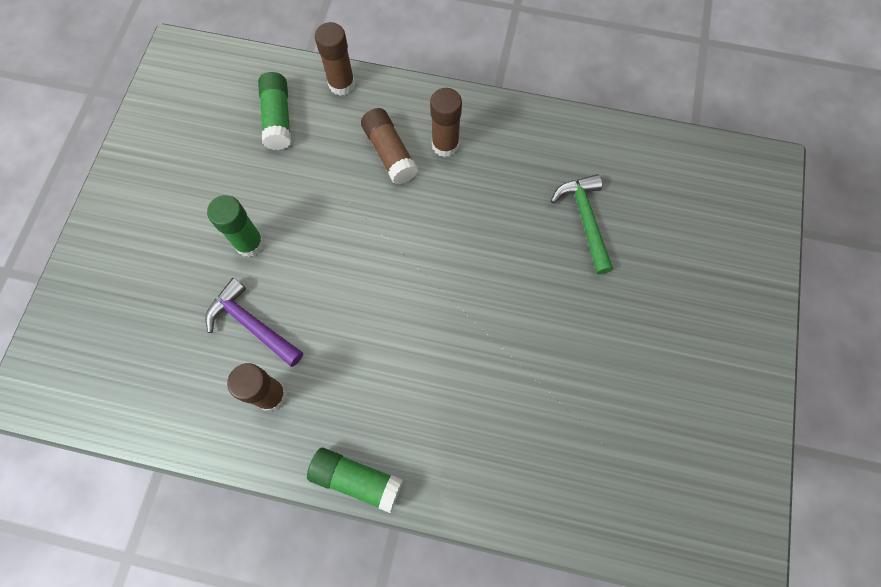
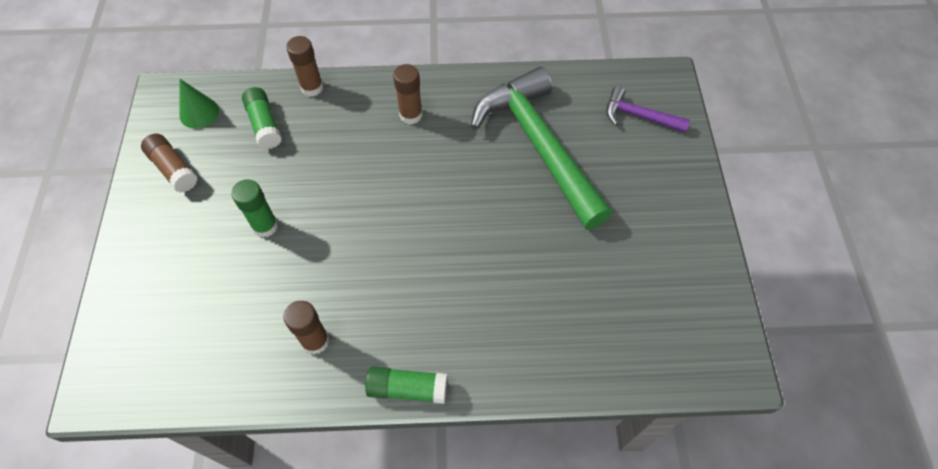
camera: 15 degrees left, 10 degrees down
purple hammer [205,278,303,367] -> purple hammer moved to [606,86,690,133]
brown glue stick [361,108,418,184] -> brown glue stick moved to [141,134,198,193]
green hammer [551,174,613,274] -> green hammer [471,67,612,230], size x2.16
none -> green cone [179,79,219,129]

